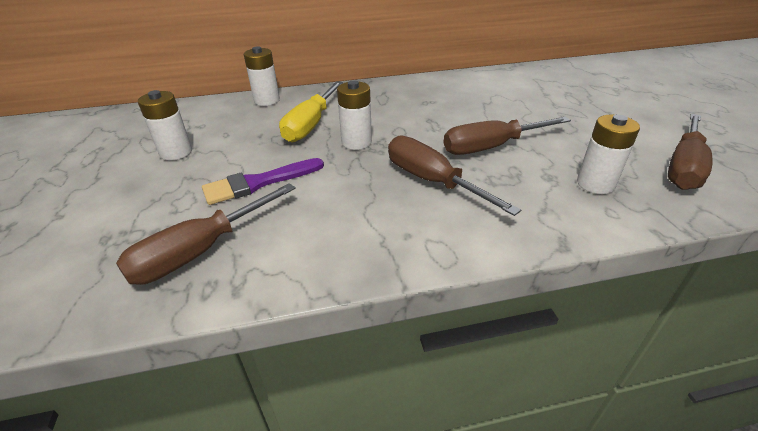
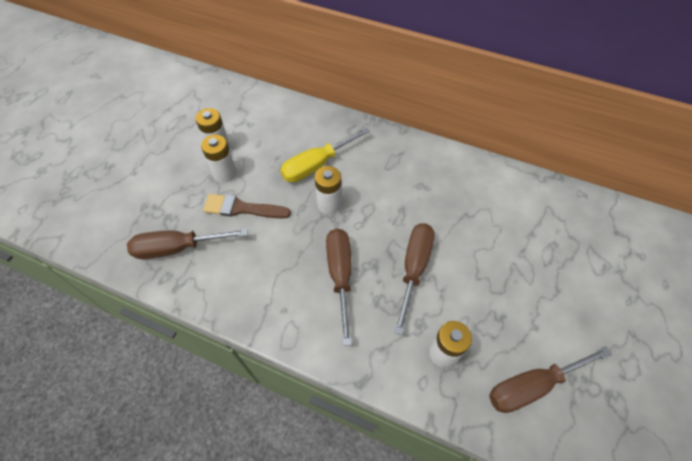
camera: 35 degrees right, 20 degrees up
purple brush [202,158,324,205] -> brown brush [203,194,291,218]
white battery [244,46,280,106] -> white battery moved to [201,135,237,183]
brown screwdriver [444,117,571,155] -> brown screwdriver turned 90 degrees clockwise [394,223,435,335]

